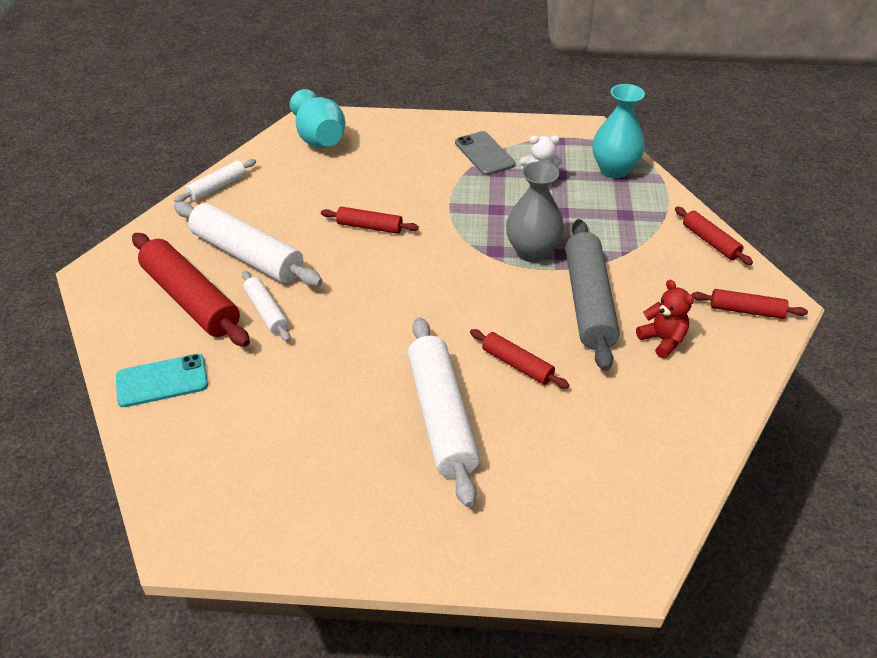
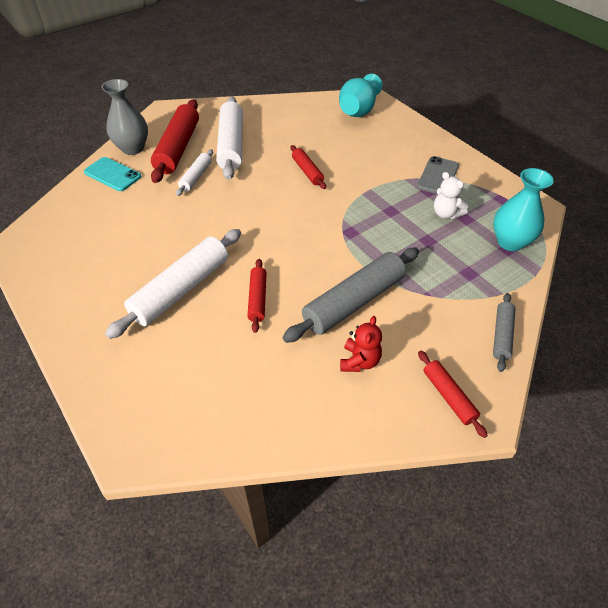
camera: 50 degrees right, 5 degrees up
white rolling pin [174,159,256,203] -> none
grey vase [506,161,564,262] -> grey vase moved to [101,79,148,155]
red rolling pin [675,207,753,265] -> grey rolling pin [493,293,516,372]

